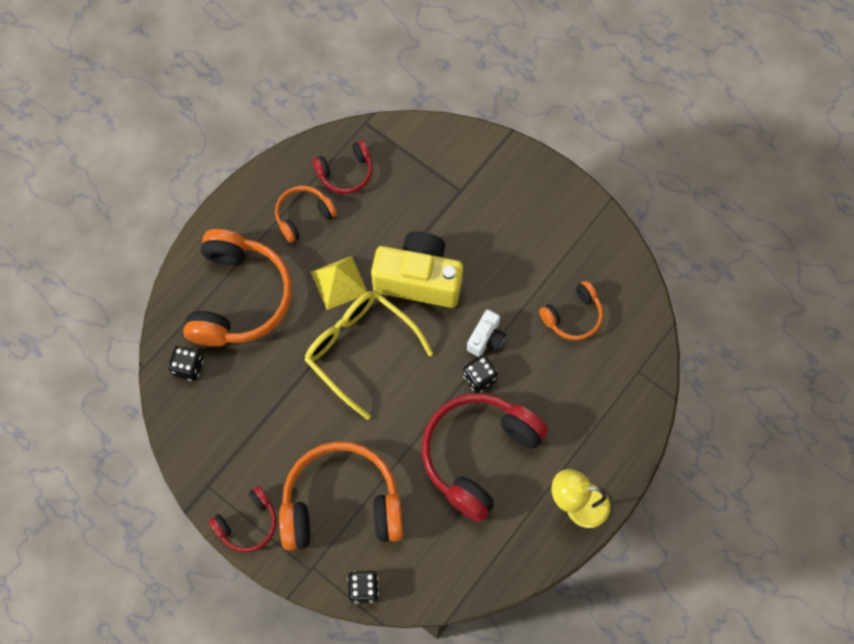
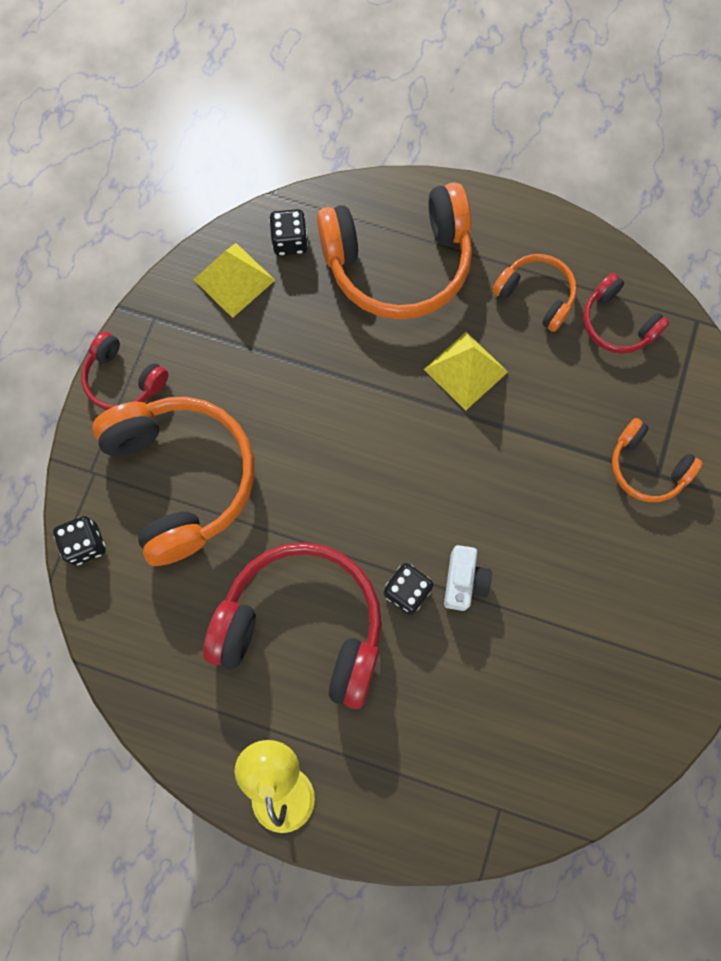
camera: 70 degrees right, 5 degrees up
yellow glasses [305,291,433,420] -> none
yellow camera [371,232,463,308] -> none
white camera [467,310,506,357] -> white camera turned 90 degrees counterclockwise [444,545,492,611]
orange headphones [539,281,603,341] -> orange headphones moved to [612,418,703,502]
none -> yellow pyramid [194,243,275,318]

